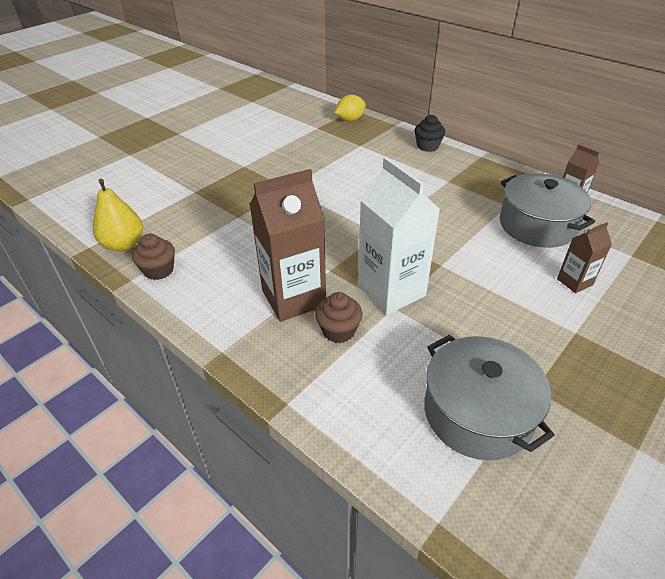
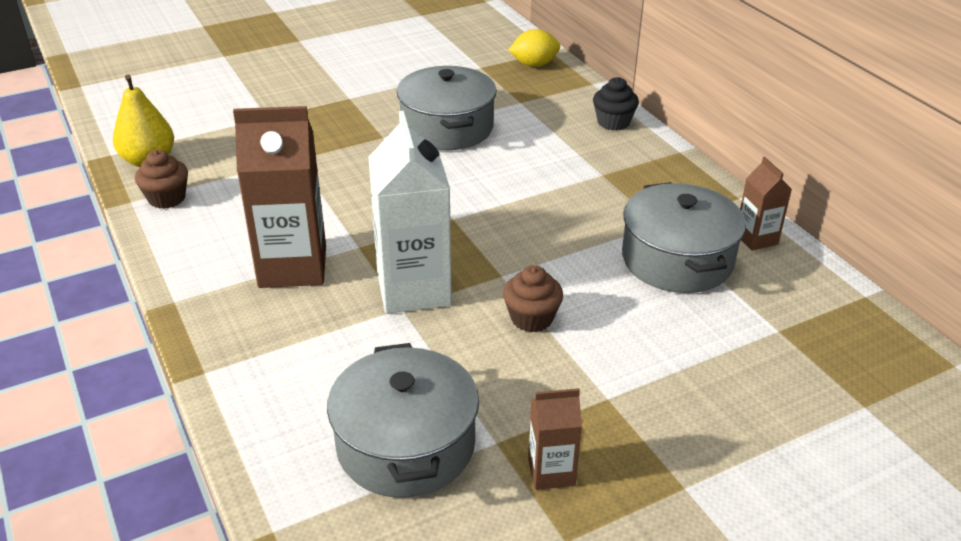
camera: 20 degrees right, 5 degrees down
brown cupcake [315,292,363,343] -> brown cupcake moved to [503,265,563,332]
brown carton [557,222,612,293] -> brown carton moved to [528,388,582,490]
none -> grey pot [397,66,497,150]

